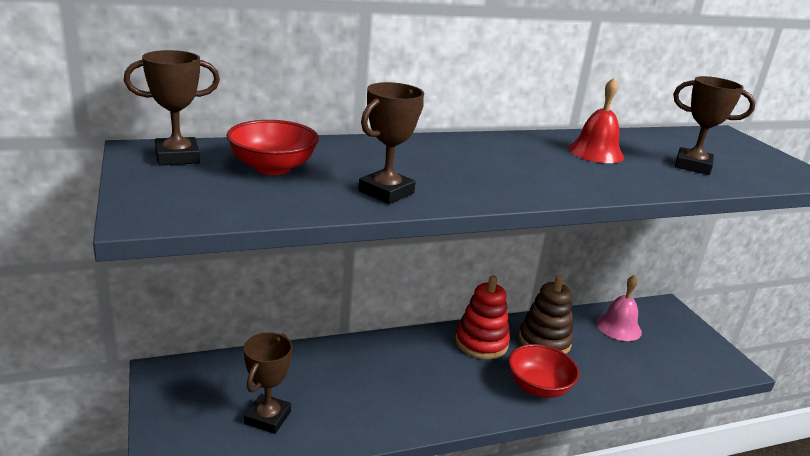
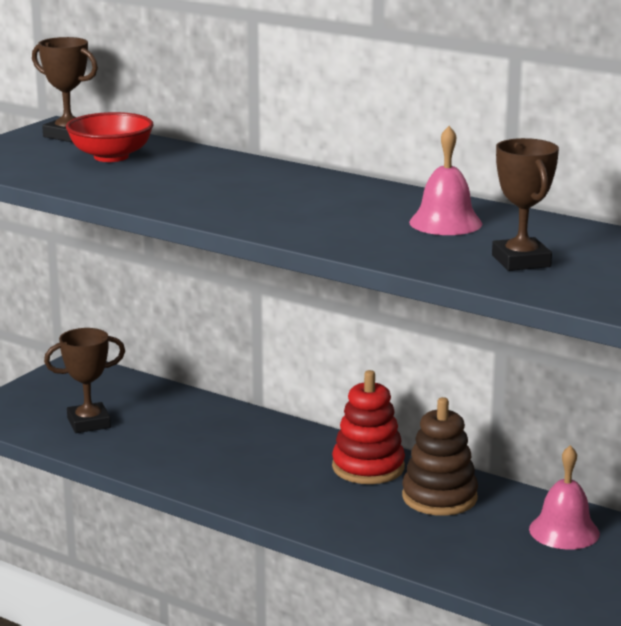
camera: 55 degrees right, 5 degrees down
brown trophy [358,82,424,204] -> none
red bowl [508,344,580,398] -> none
red bell [568,78,624,163] -> pink bell [409,126,482,235]

